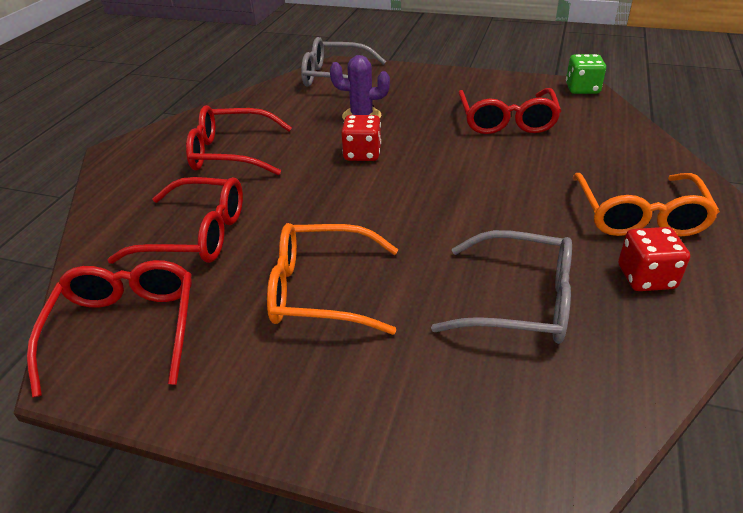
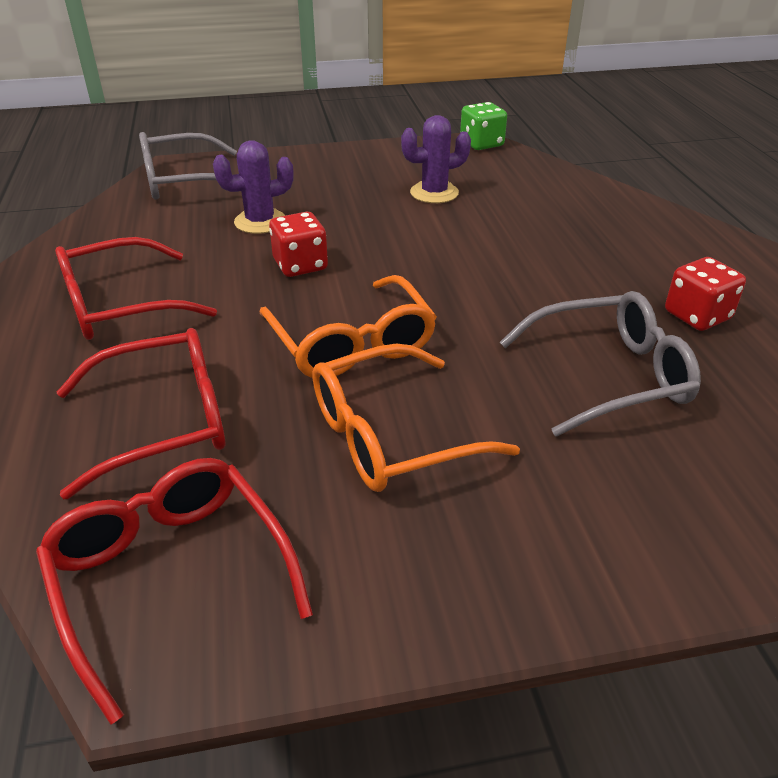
camera: 30 degrees left, 0 degrees up
red glasses [458,88,561,134] -> purple cactus [401,115,471,203]
orange glasses [572,173,720,237] -> orange glasses moved to [259,275,437,378]

